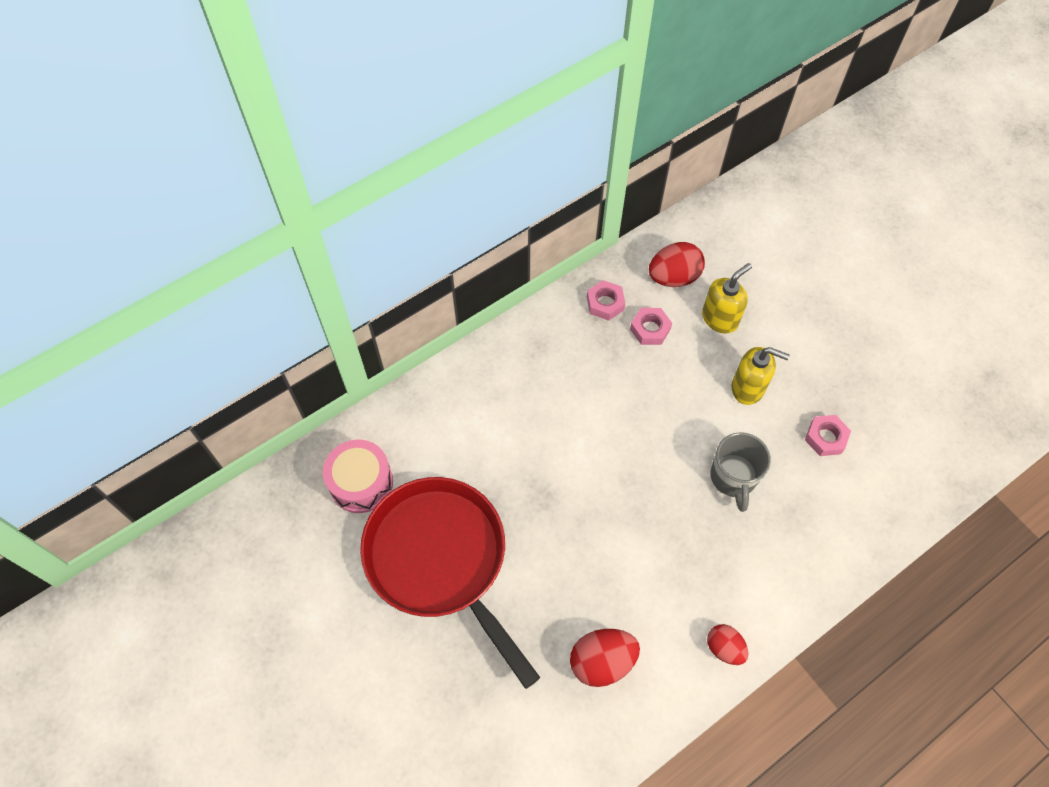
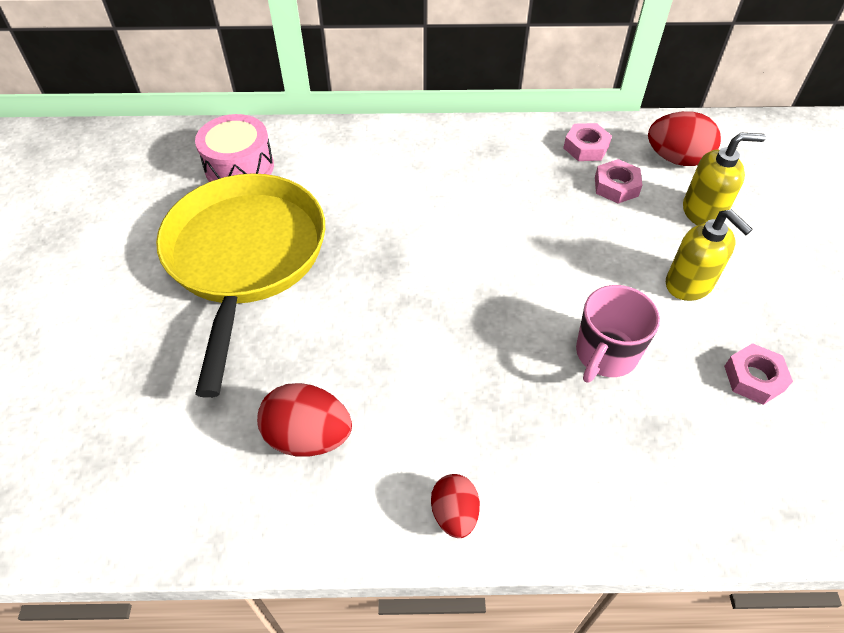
camera: 35 degrees right, 10 degrees down
red pan [360,477,540,689] -> yellow pan [156,173,325,398]
grey mug [711,432,771,512] -> pink mug [576,285,660,383]

